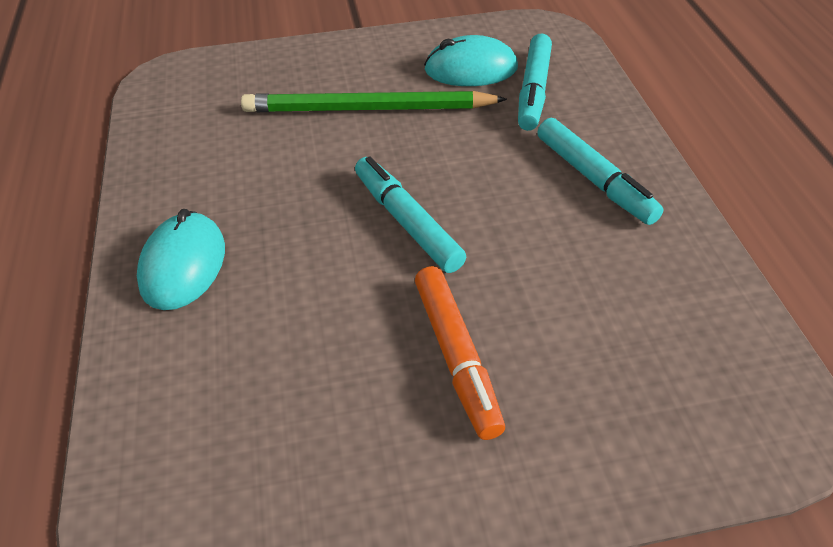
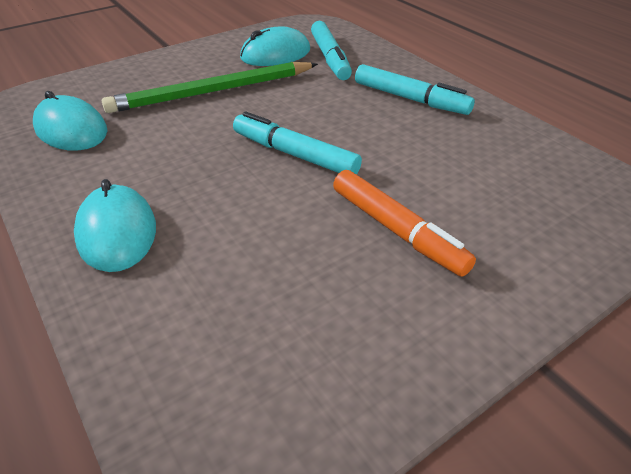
camera: 25 degrees left, 5 degrees down
none -> turquoise mouse [33,91,107,151]

